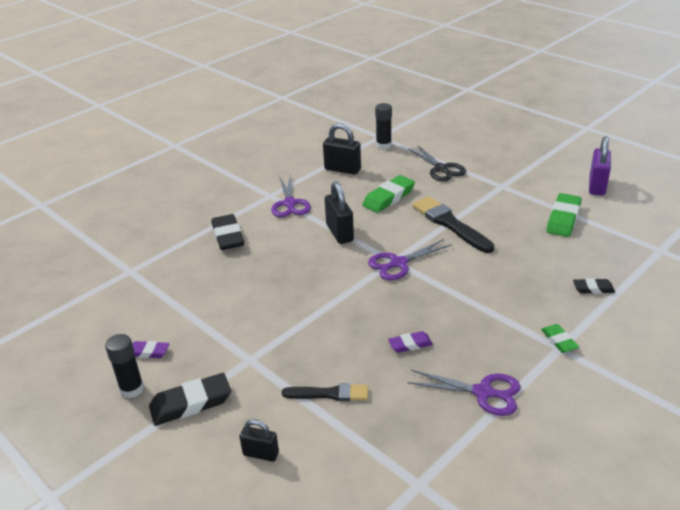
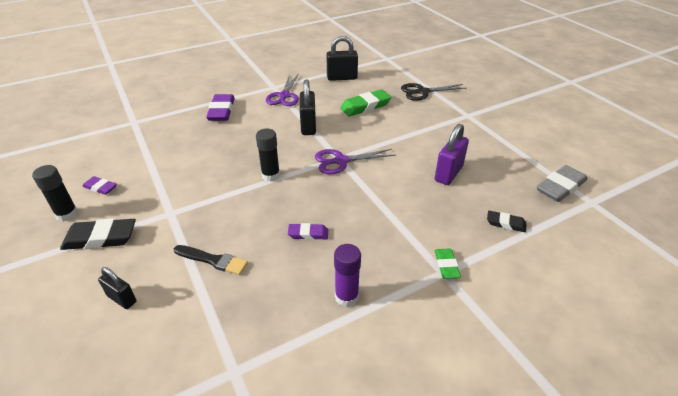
camera: 15 degrees right, 5 degrees up
black eraser [211,214,244,250] -> purple eraser [206,94,235,121]
black padlock [323,123,361,175] -> black padlock turned 45 degrees counterclockwise [326,36,358,81]
black glue stick [375,103,392,149] -> black glue stick moved to [256,129,280,182]
purple scissors [407,370,521,416] -> purple glue stick [334,244,361,307]
black scissors [408,145,466,182] -> black scissors turned 90 degrees clockwise [401,83,467,101]
black brush [412,196,495,253] -> none
green eraser [546,193,581,237] -> none
purple padlock [589,136,611,196] -> purple padlock moved to [435,124,469,185]
none -> grey eraser [536,165,587,202]

